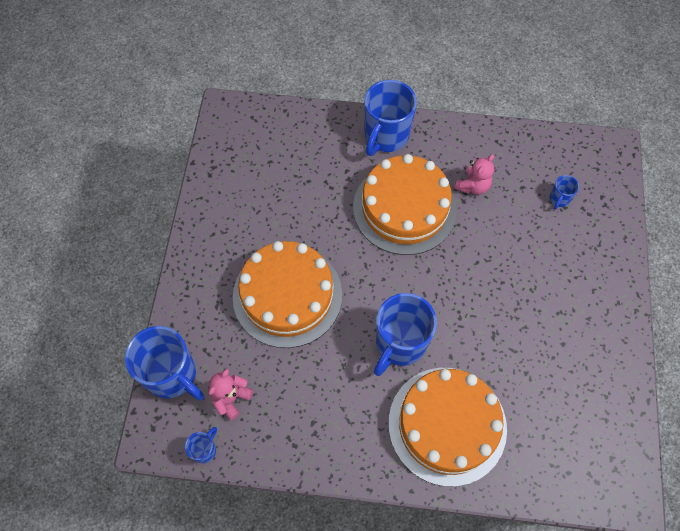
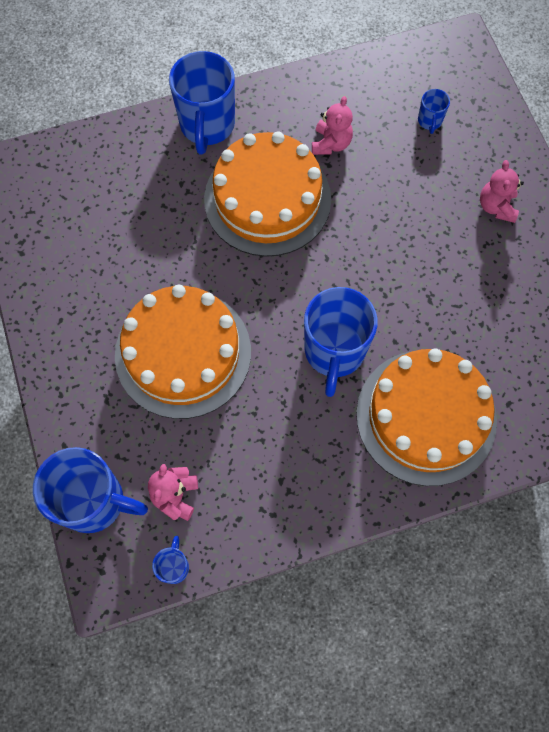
camera: 25 degrees left, 5 degrees up
none -> pink teddy bear [480,160,524,223]

